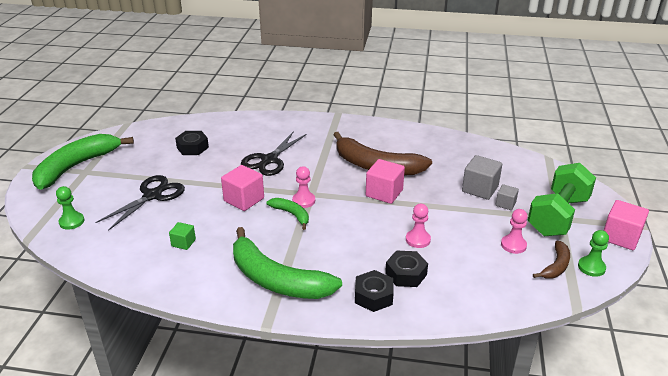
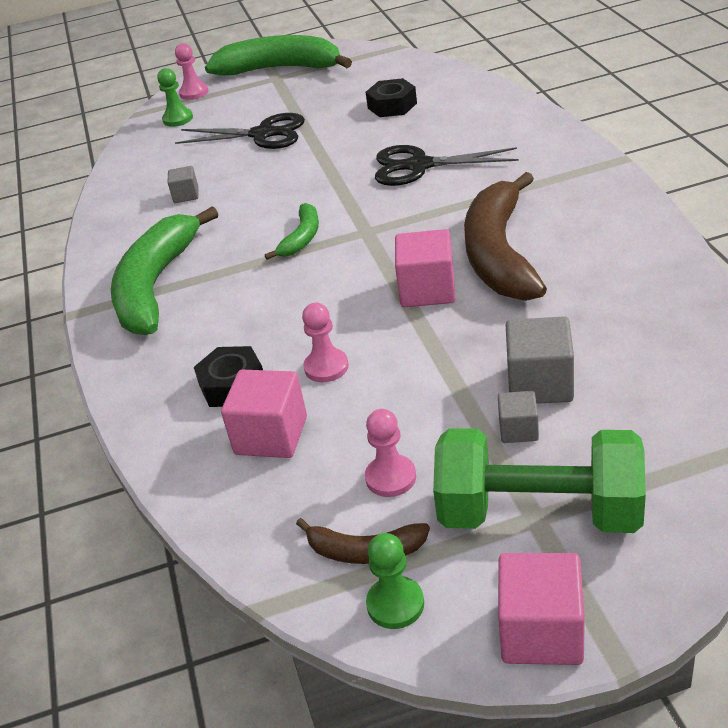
camera: 70 degrees right, 5 degrees up
green cube [169,222,196,250] -> grey cube [168,166,198,203]
pink cube [221,165,264,211] -> pink cube moved to [221,369,307,458]
pink pawn [292,166,315,208] -> pink pawn moved to [175,43,209,100]
black nut [355,270,393,312] -> none

